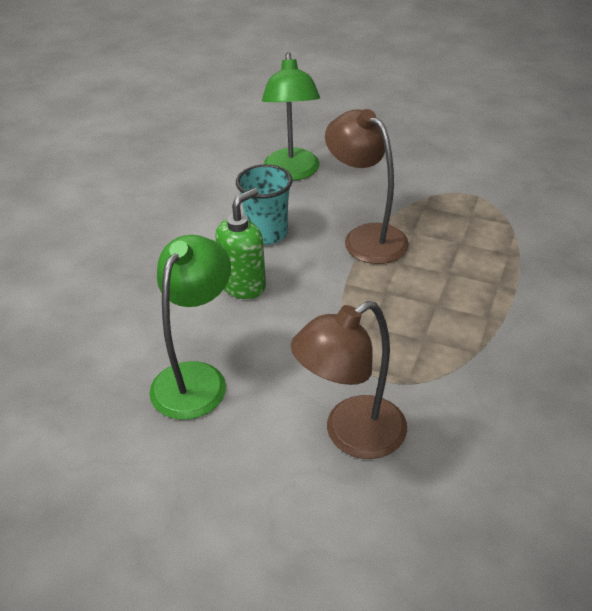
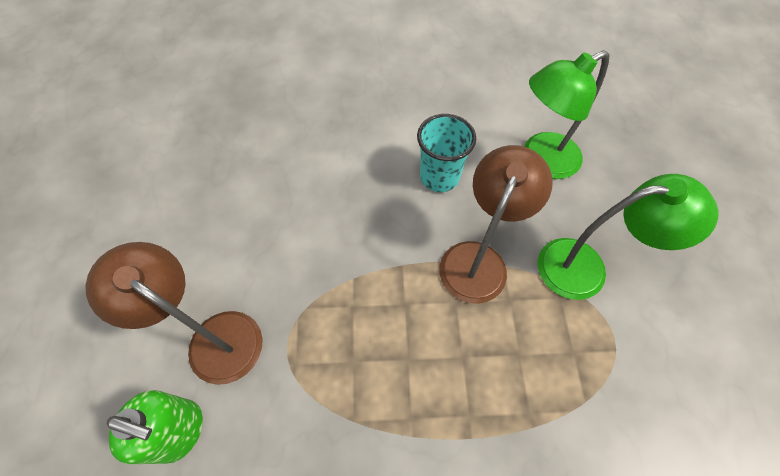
camera: 65 degrees right, 20 degrees up
green lamp [149,235,231,420] -> green lamp moved to [538,174,719,300]
green soap dispenser [215,188,266,299] -> green soap dispenser moved to [106,390,203,464]

